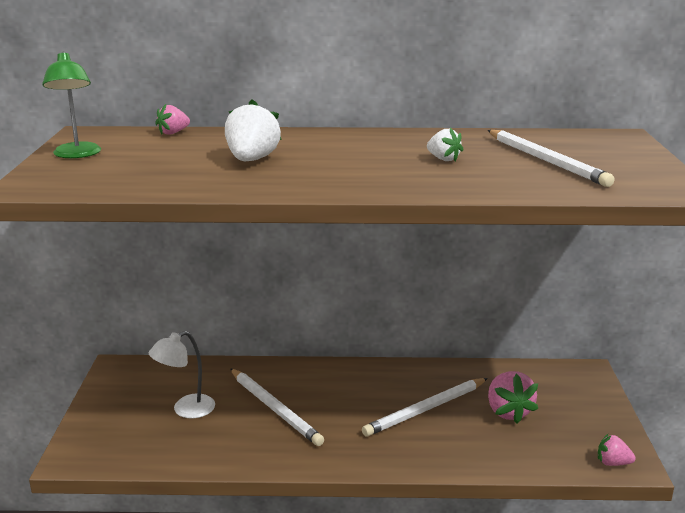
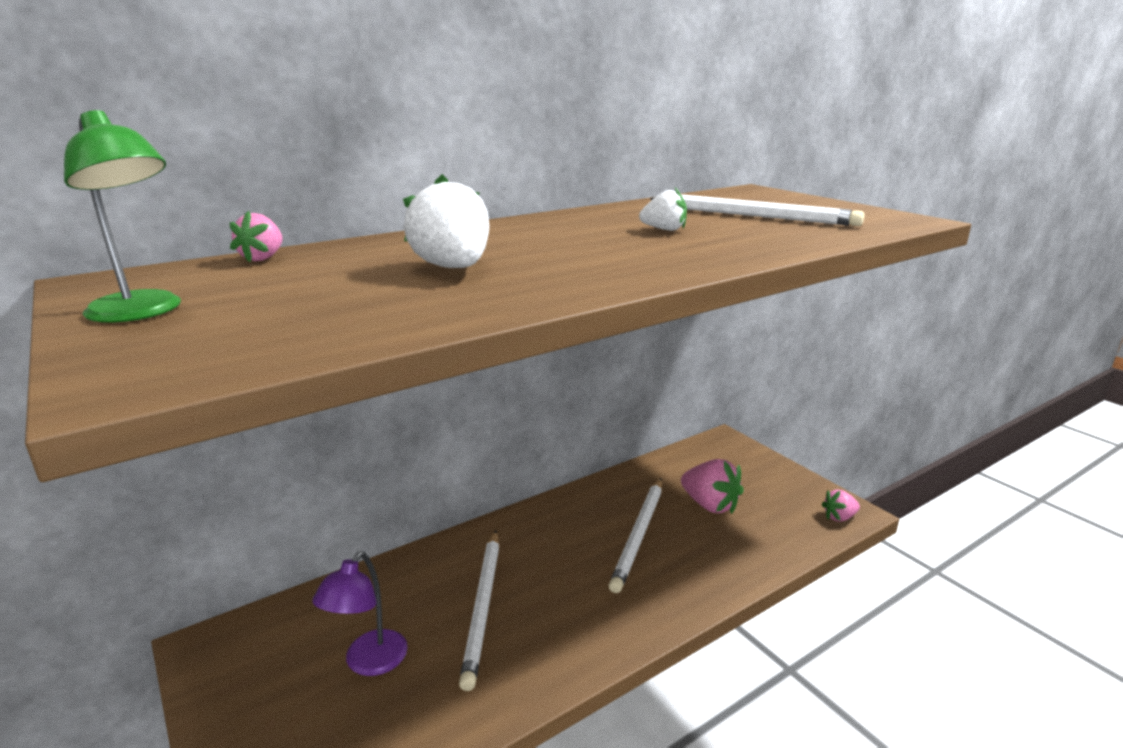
camera: 35 degrees left, 0 degrees up
white lamp [149,331,215,418] -> purple lamp [312,552,408,676]
white pencil [230,368,324,446] -> white pencil turned 75 degrees clockwise [459,530,499,691]

